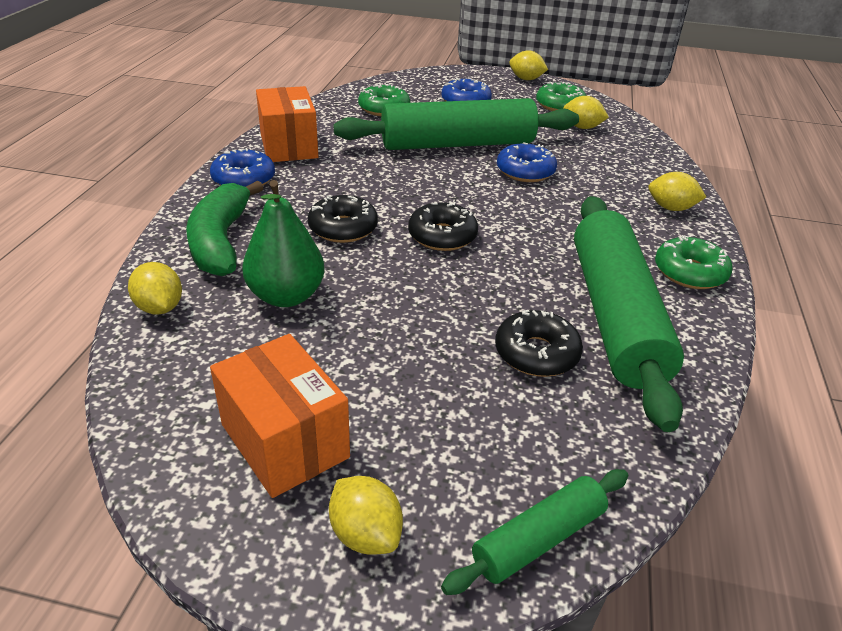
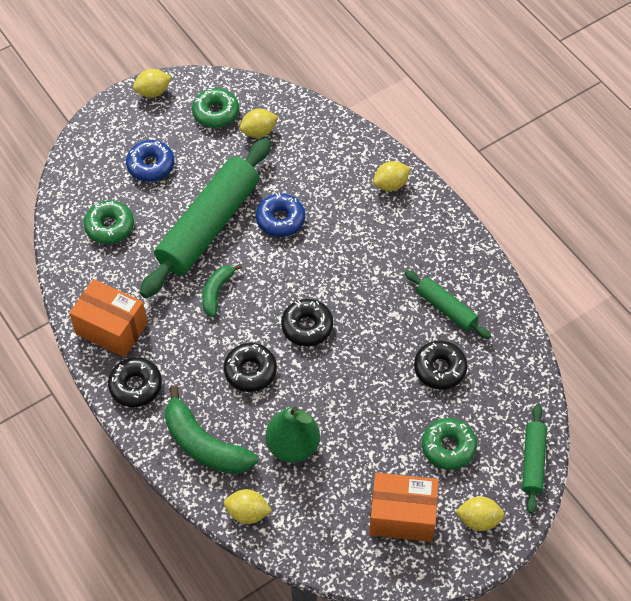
camera: 45 degrees left, 20 degrees up
blue donut [210,148,275,187] -> black donut [108,357,162,407]
green rolling pin [574,196,684,432] -> green rolling pin [405,270,491,339], size x0.49
green donut [655,235,732,289] -> green donut moved to [422,418,477,470]
none -> green banana [202,264,242,317]

